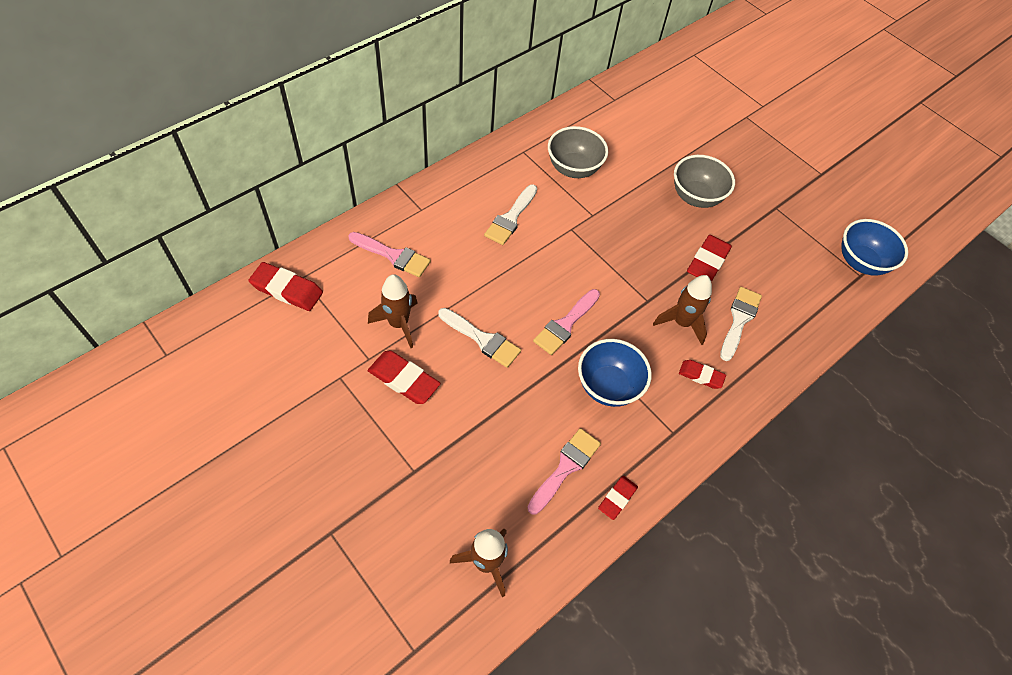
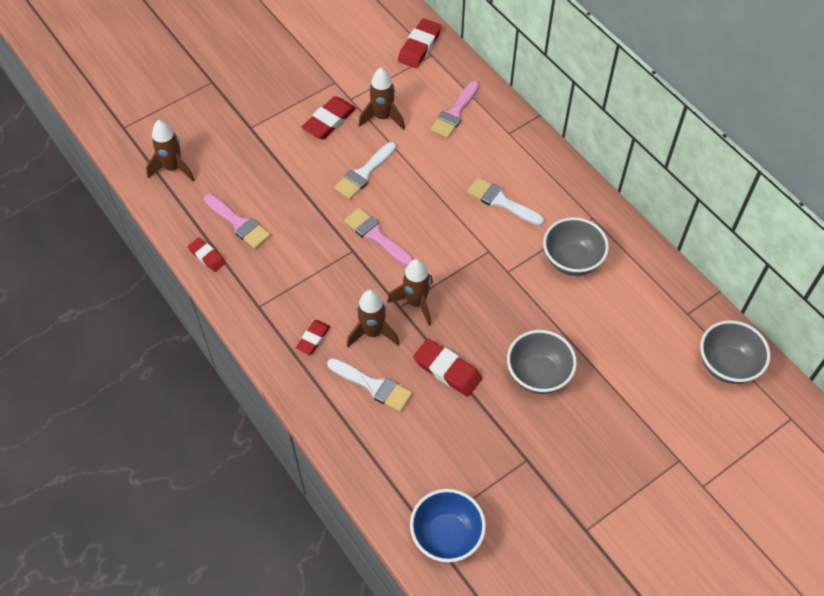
camera: 100 degrees right, 0 degrees up
blue bowl [578,339,652,407] -> none
none -> brown rocket [387,259,433,326]
none -> grey bowl [700,320,770,384]

